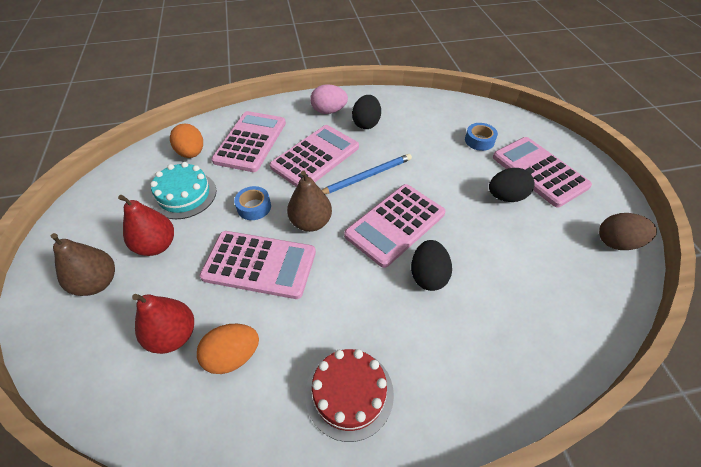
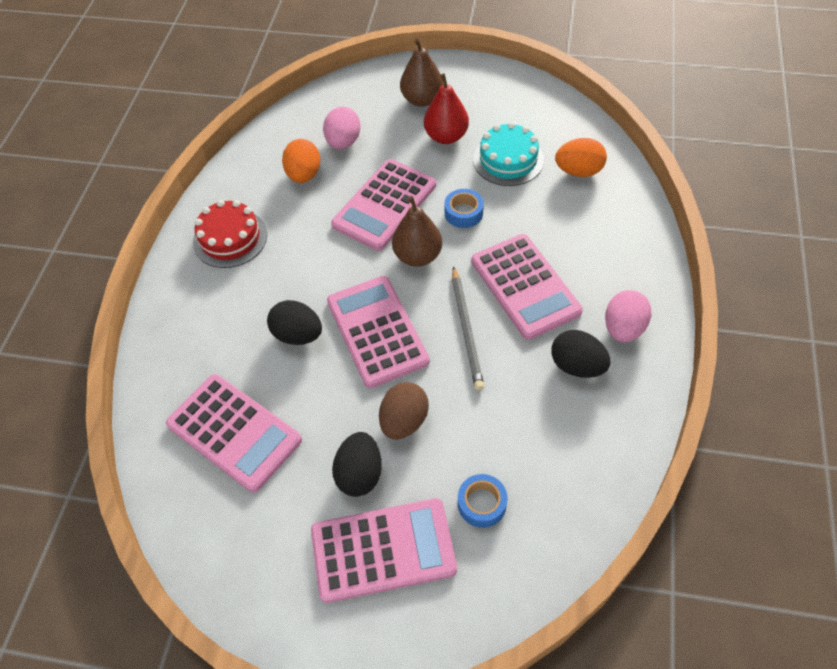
camera: 115 degrees right, 5 degrees up
red pear [132,294,194,354] -> pink egg [323,107,361,149]
pink calculator [211,111,286,172] -> pink calculator moved to [166,374,302,493]
blue pencil [322,154,412,194] -> grey pencil [452,266,484,390]
brown egg [599,213,657,250] -> brown egg moved to [379,382,429,440]

